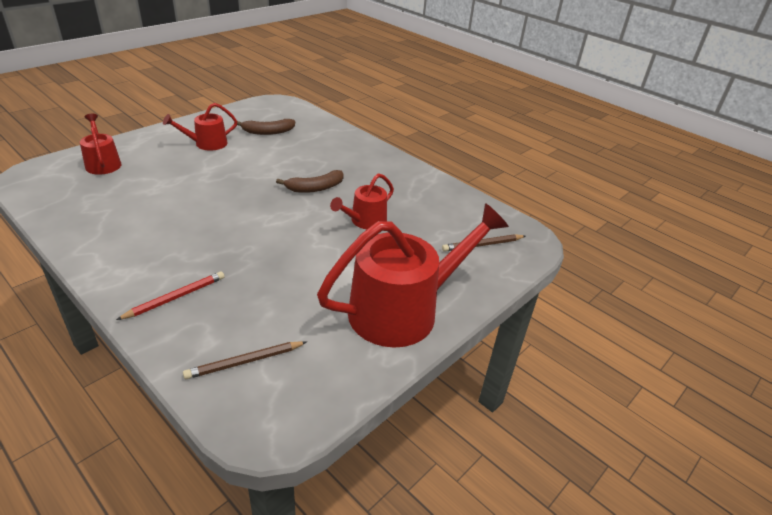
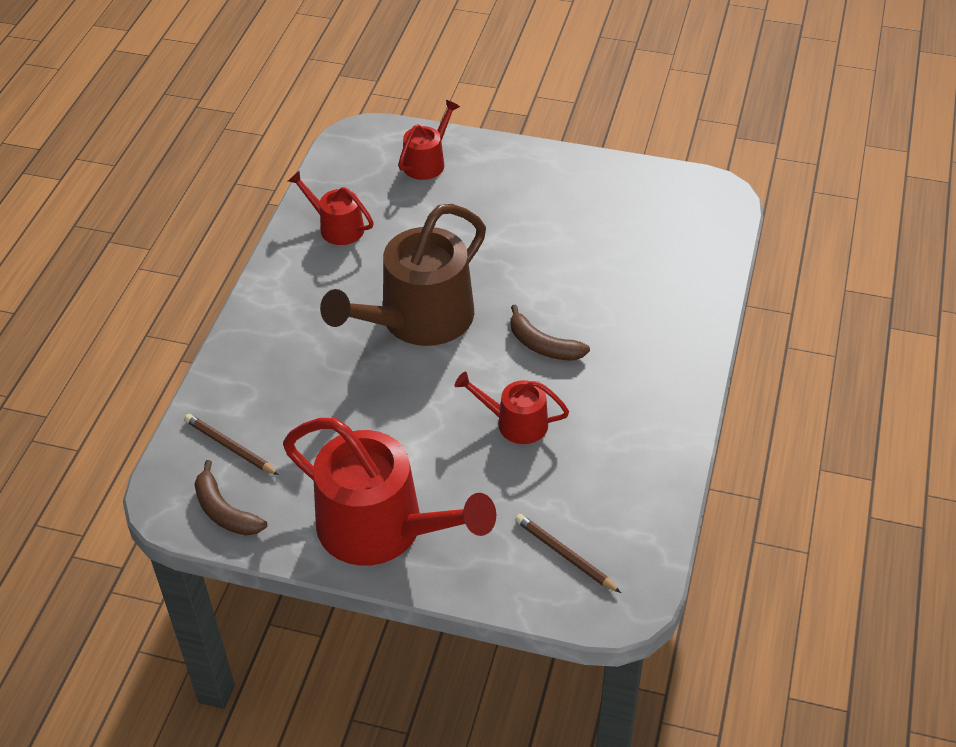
camera: 65 degrees right, 10 degrees up
red pencil [116,271,225,320] -> none
red watering can [163,103,237,151] -> red watering can moved to [288,171,374,245]
brown banana [237,119,295,135] -> brown banana moved to [194,460,267,536]
none -> brown watering can [320,204,486,346]

